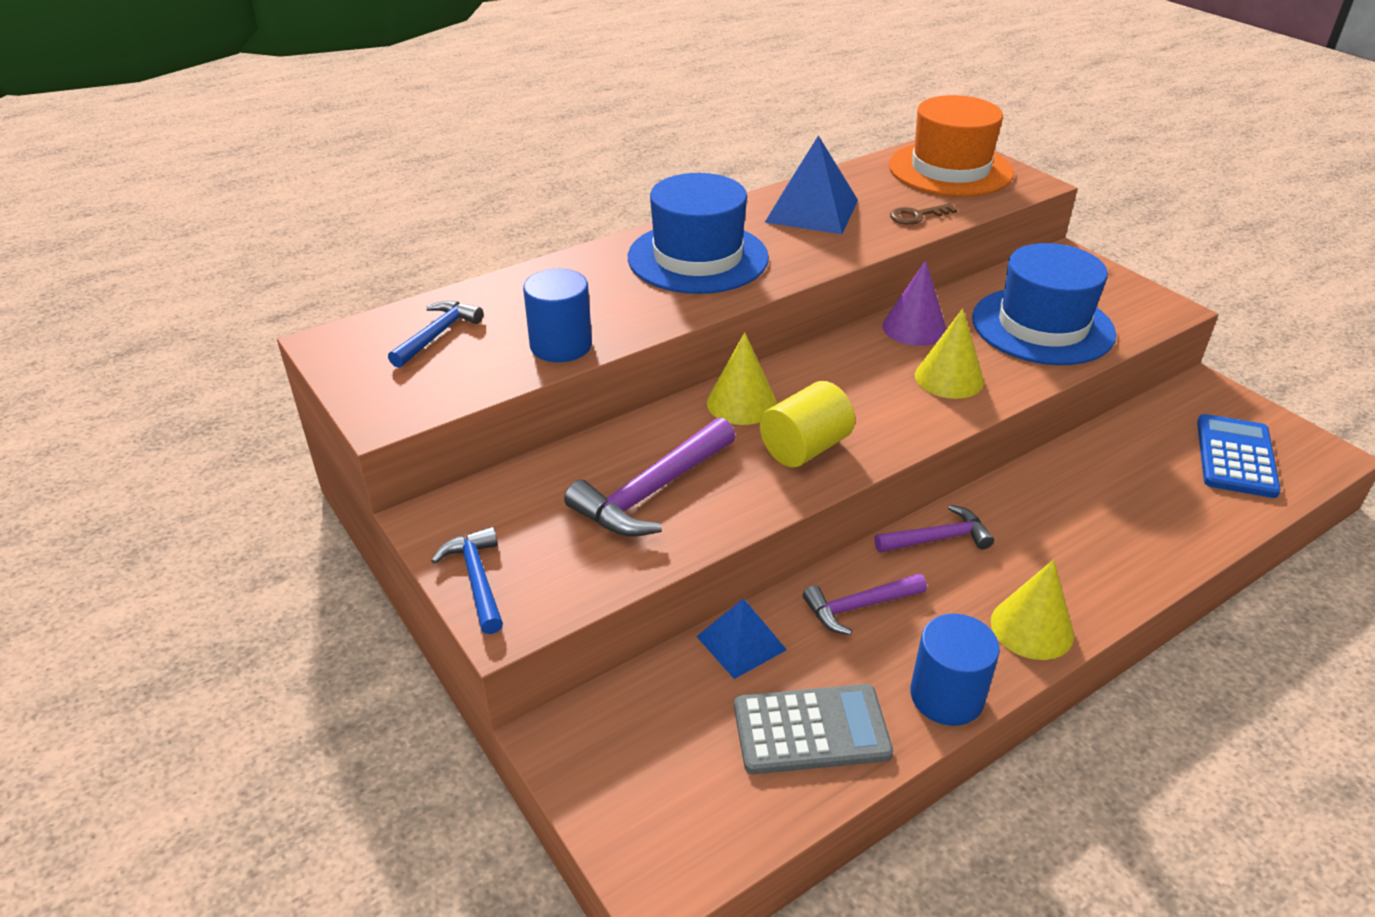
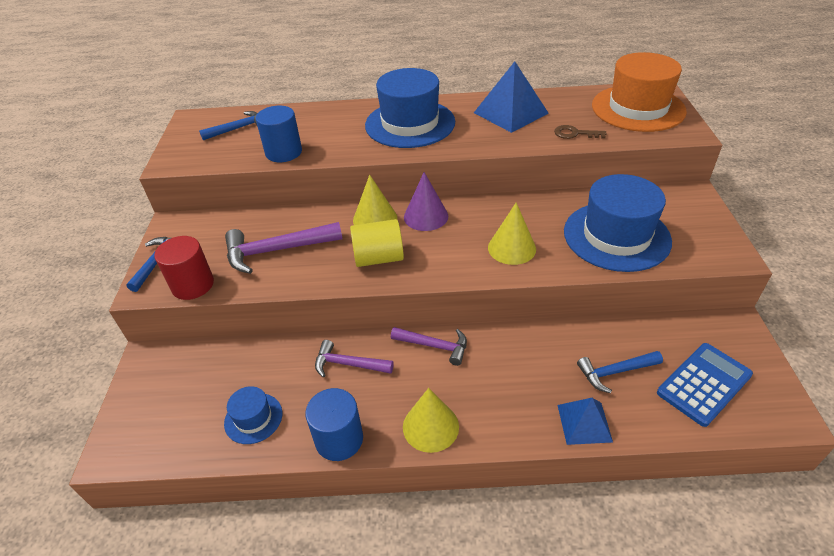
camera: 35 degrees right, 5 degrees up
blue pyramid [696,598,787,679] -> blue pyramid moved to [558,398,613,445]
grey calculator [734,684,893,774] -> blue hat [224,386,282,444]
purple cone [882,260,946,346] -> purple cone moved to [404,172,448,231]
none -> red cylinder [154,236,214,300]
none -> blue hammer [577,351,663,393]

